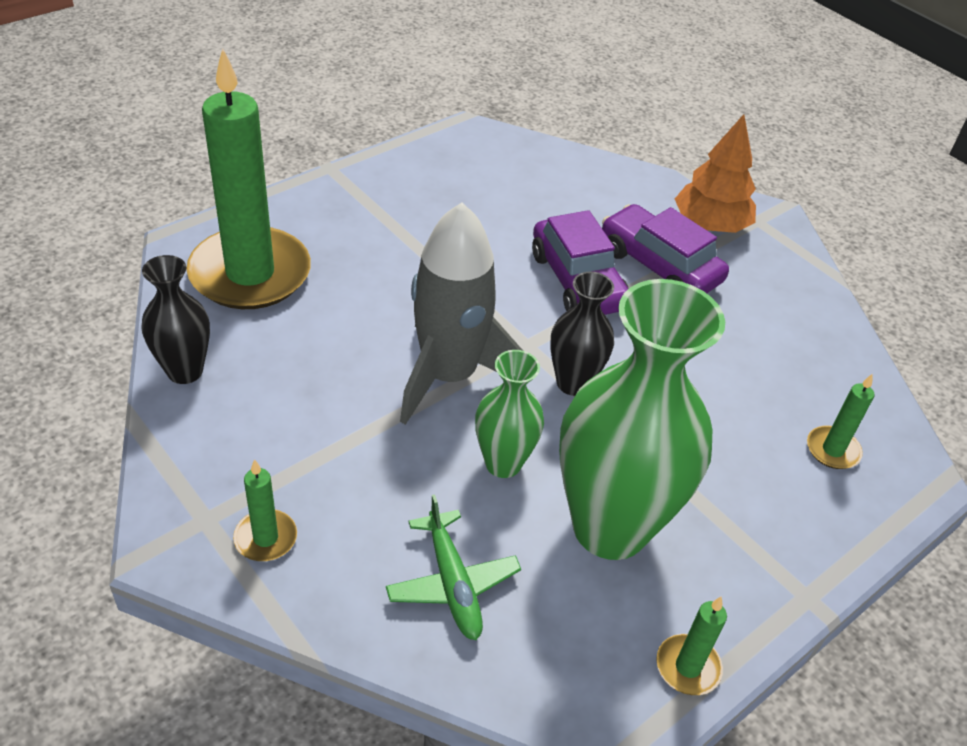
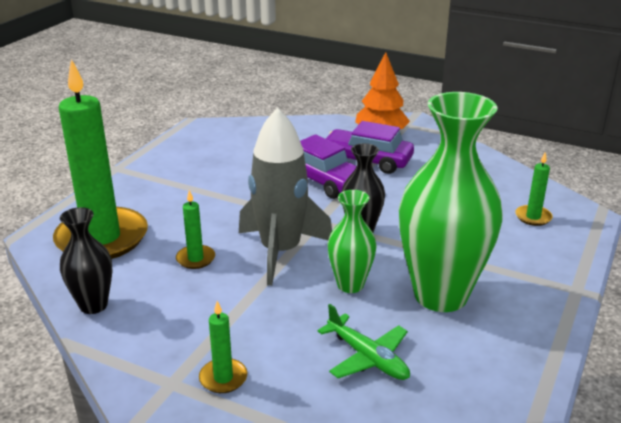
camera: 20 degrees left, 15 degrees down
green candle [656,596,727,695] -> green candle moved to [176,190,215,269]

